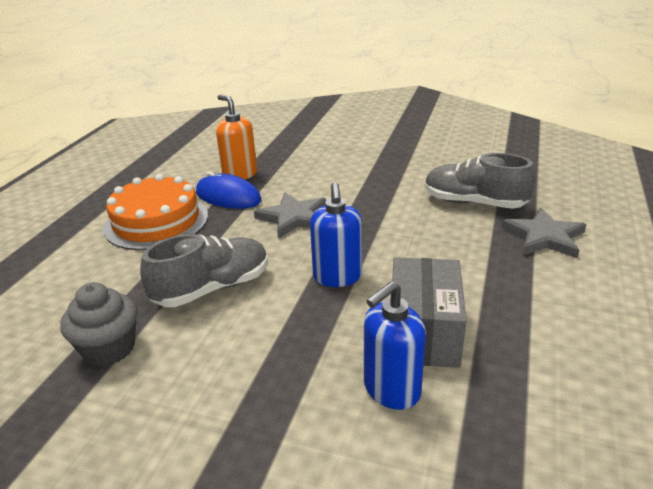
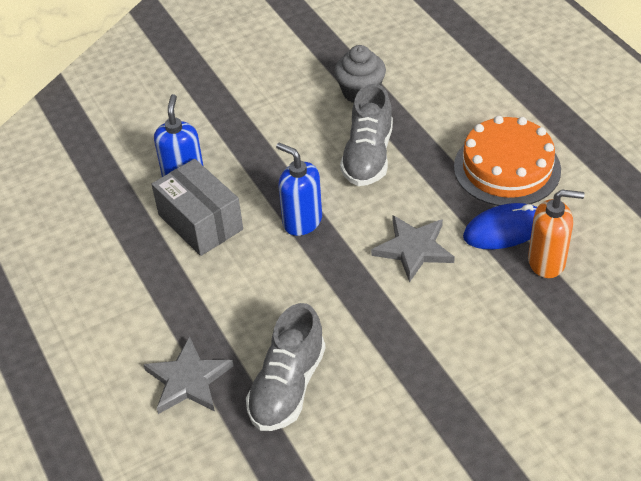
camera: 135 degrees right, 15 degrees up
grey shoe [425,153,536,209] -> grey shoe turned 135 degrees clockwise [246,303,326,431]

